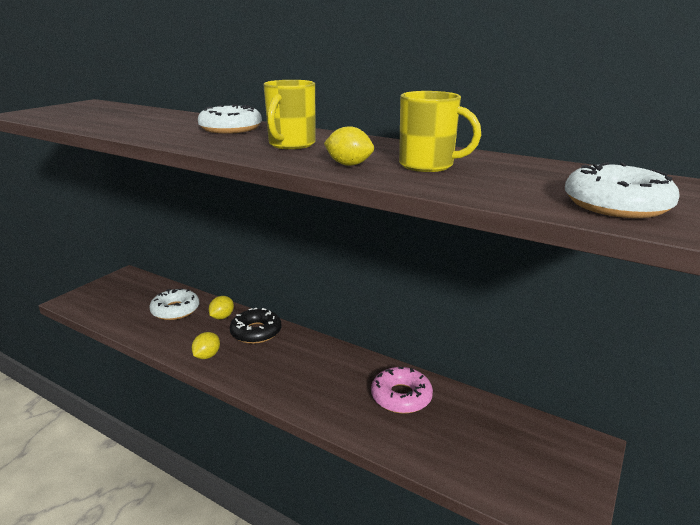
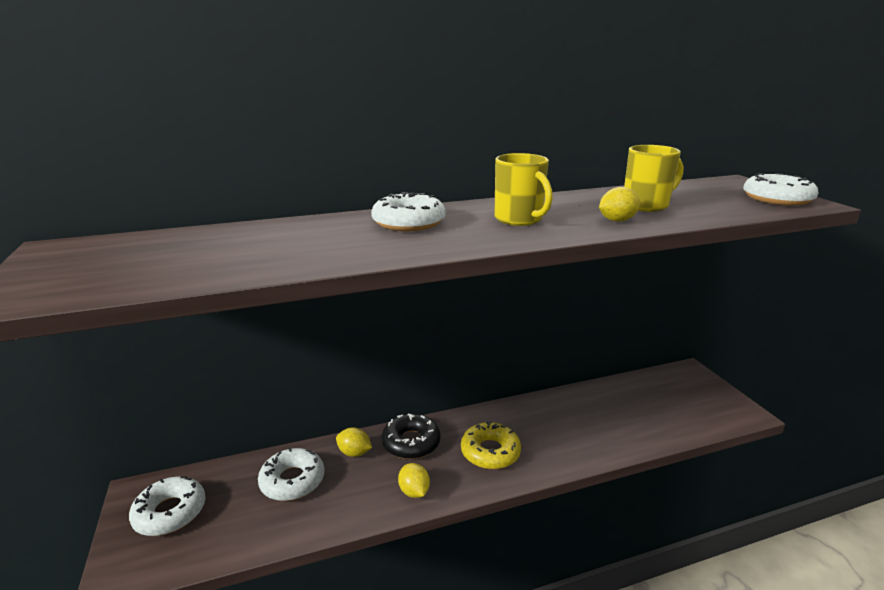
camera: 50 degrees left, 0 degrees up
yellow lemon [209,296,234,319] -> yellow lemon turned 45 degrees counterclockwise [336,427,372,457]
pink donut [371,367,433,414] -> none
none -> white donut [129,476,205,536]
none -> yellow donut [461,421,521,469]

